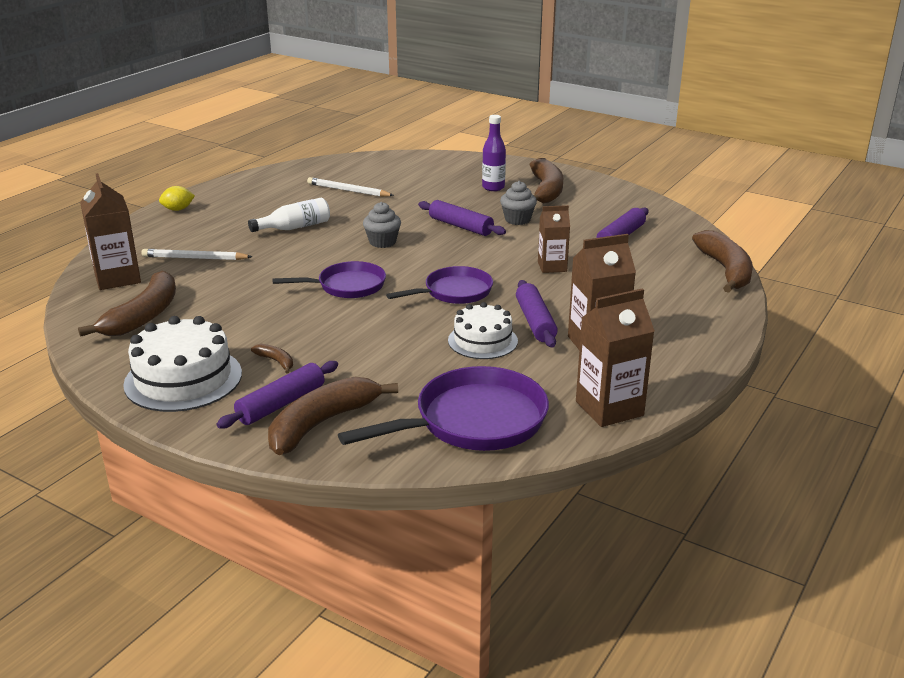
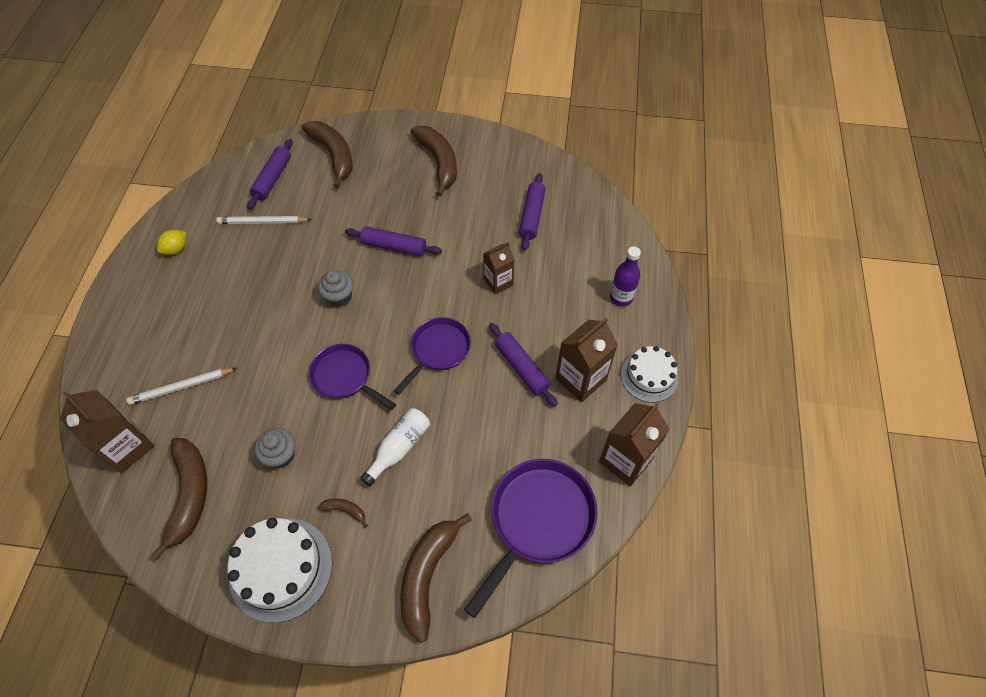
camera: 25 degrees left, 30 degrees up
yellow lemon [159,186,195,211] -> yellow lemon moved to [157,230,186,255]
purple rolling pin [216,361,338,429] -> purple rolling pin moved to [247,139,293,209]
white bottle [248,197,330,232] -> white bottle moved to [360,408,430,487]
purple pan [272,261,386,298] -> purple pan turned 105 degrees counterclockwise [309,344,396,410]
white cake [448,302,518,359] -> white cake moved to [621,346,679,403]
purple bottle [482,115,506,191] -> purple bottle moved to [610,246,641,307]
grey cupcake [500,181,537,225] -> grey cupcake moved to [254,428,296,468]
brown banana [692,230,753,293] -> brown banana moved to [301,121,353,188]

